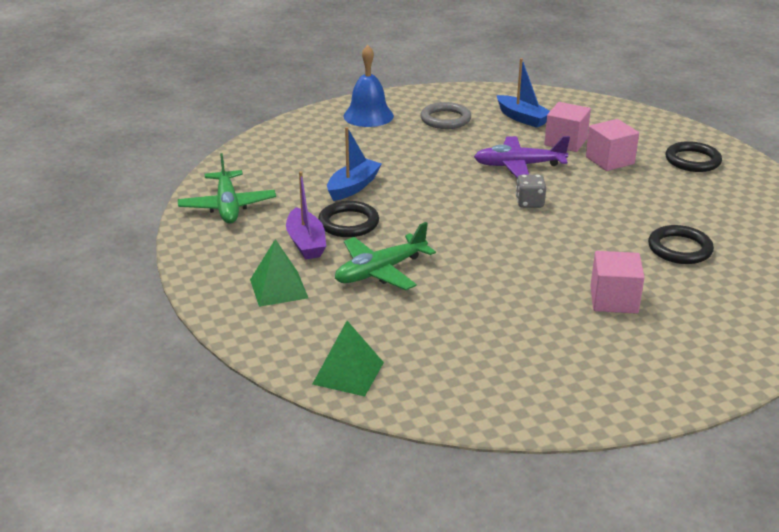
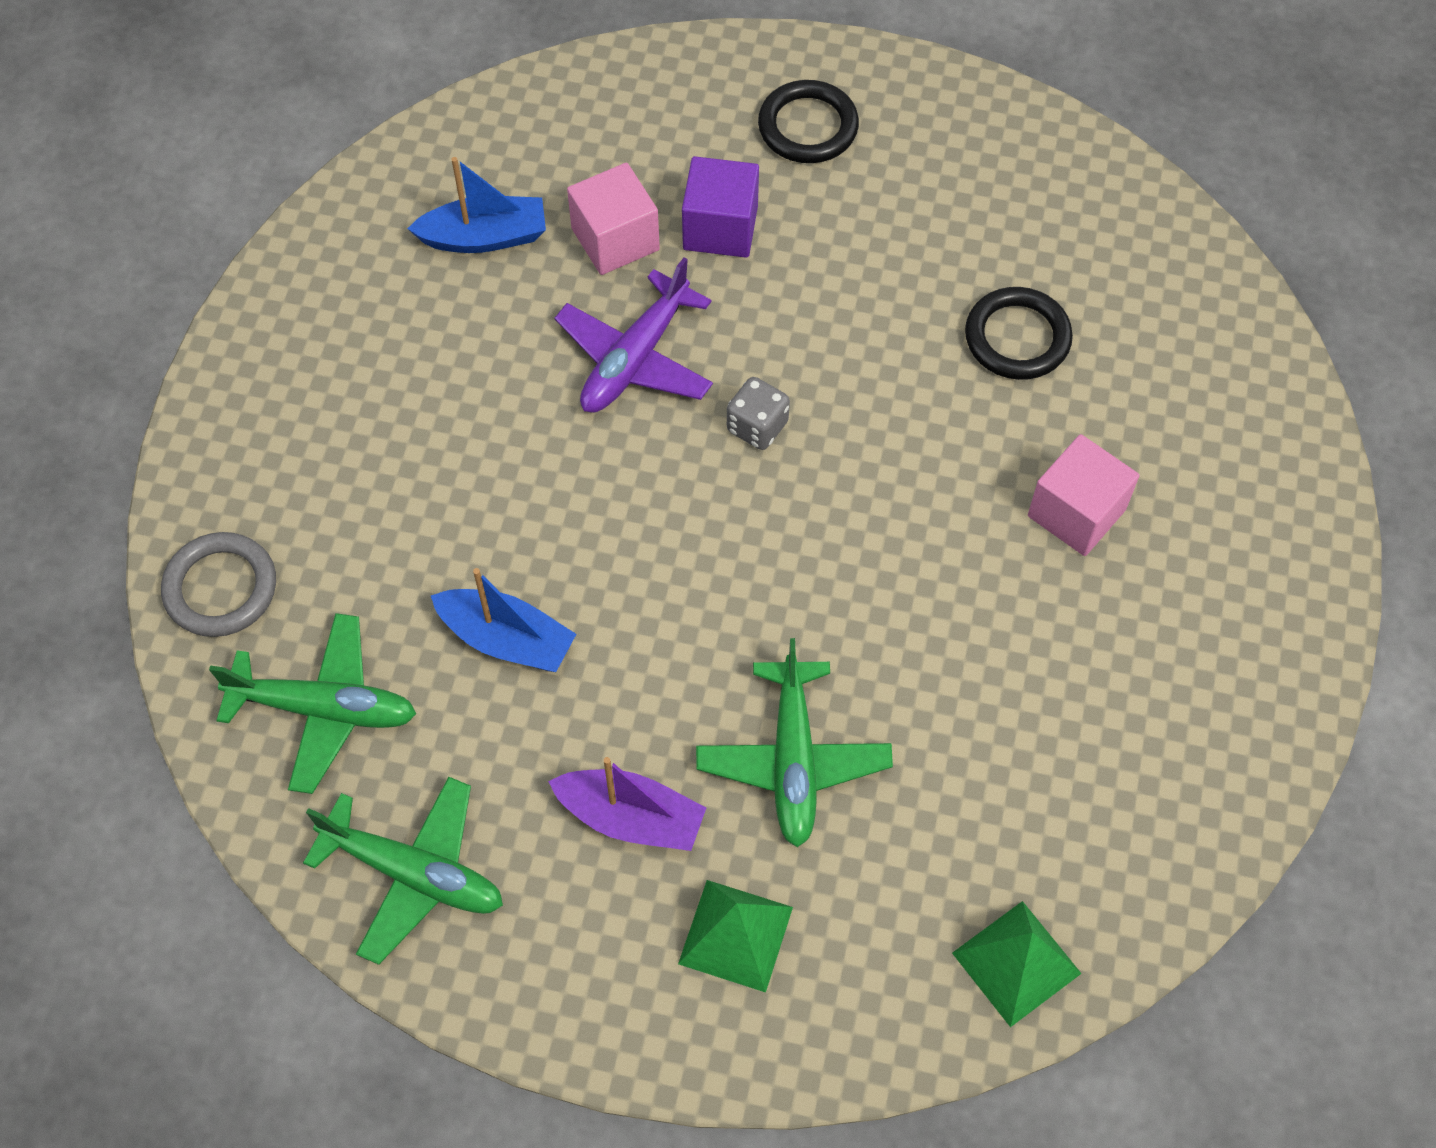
camera: 55 degrees left, 30 degrees up
black ring [318,201,379,237] -> none
blue boat [327,127,382,201] -> blue boat turned 135 degrees clockwise [431,568,576,672]
blue bell [343,45,394,127] -> none
grey ring [420,102,471,129] -> grey ring moved to [161,532,276,637]
pink cube [586,119,639,171] -> purple cube [682,156,759,258]
none -> green plane [209,613,416,794]

